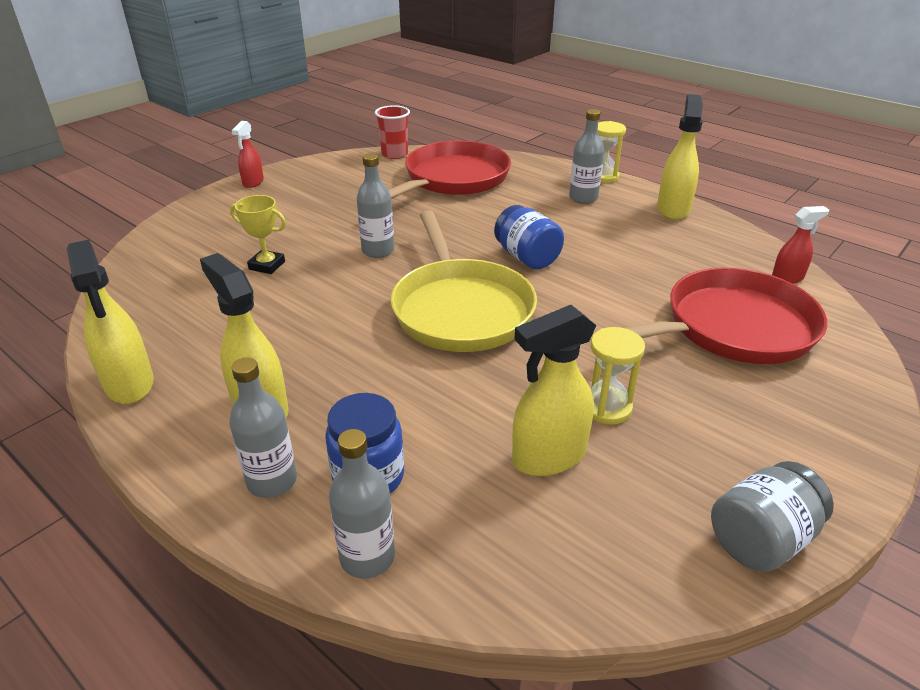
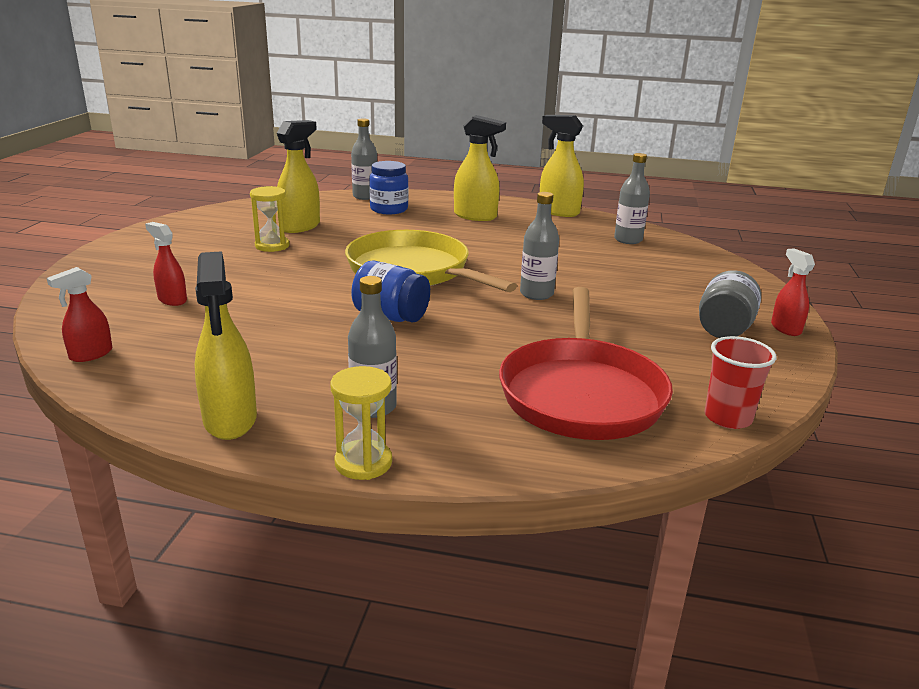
camera: 150 degrees right, 10 degrees down
grey bottle [229,357,297,498] -> grey bottle moved to [614,153,650,244]
yellow trophy [230,195,286,274] -> none
red pan [625,268,827,364] -> red spray bottle [145,222,187,306]
grey jar [711,461,834,572] -> grey jar moved to [699,270,761,338]

